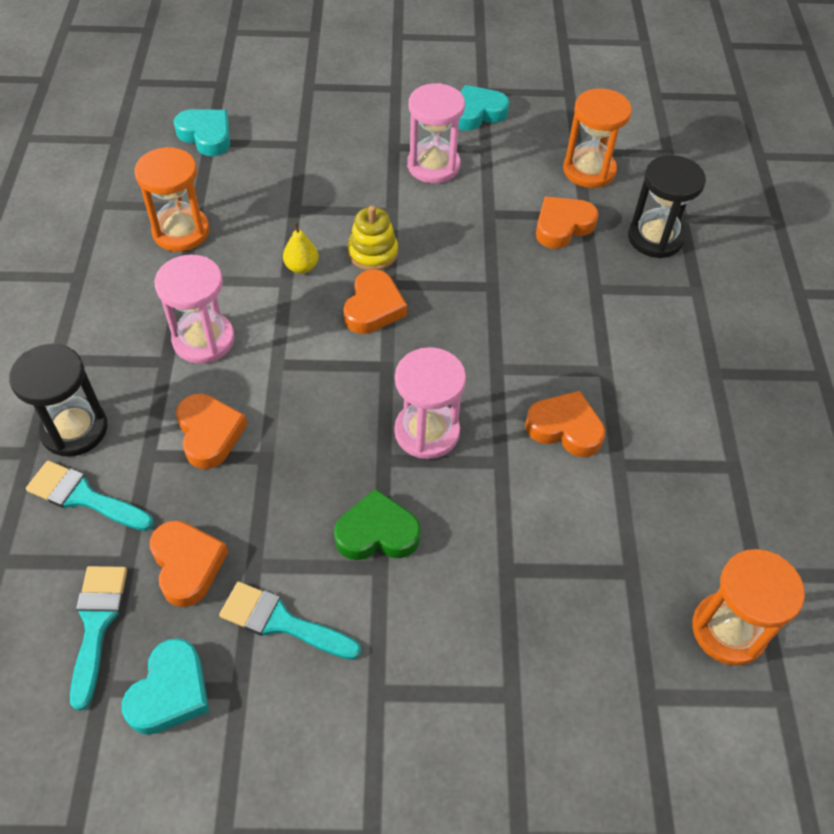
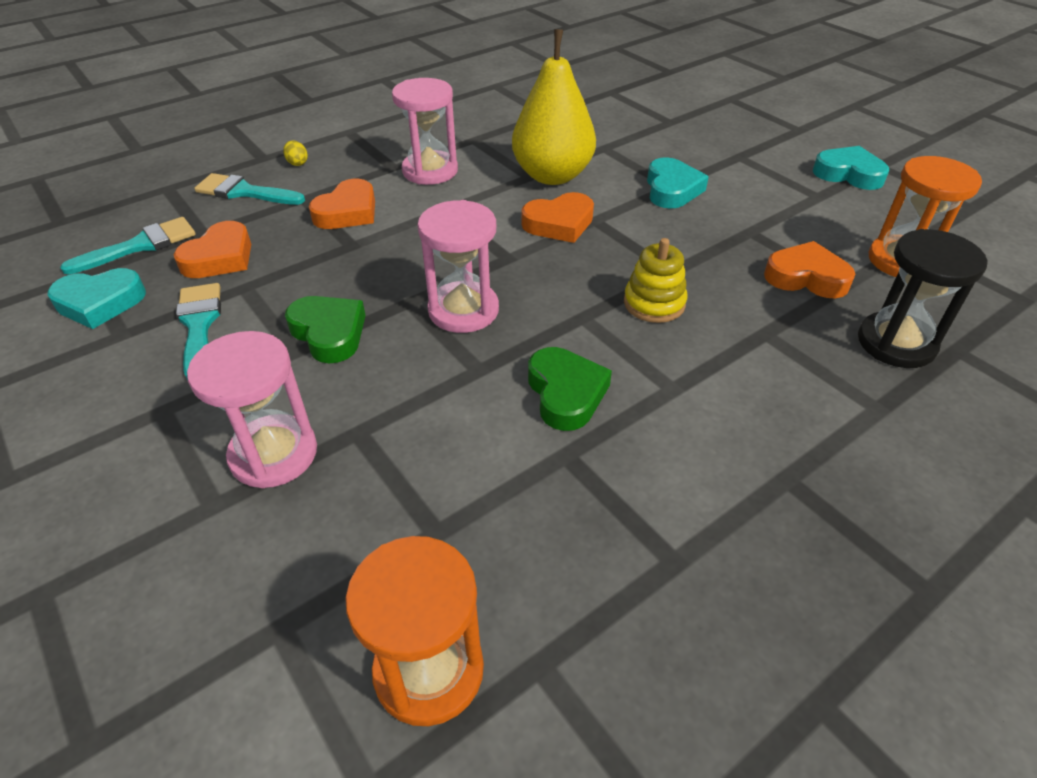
camera: 55 degrees right, 10 degrees down
black hourglass [9,344,108,457] -> yellow egg [283,140,308,166]
turquoise brush [26,460,154,531] -> turquoise brush turned 60 degrees counterclockwise [194,173,305,205]
orange hourglass [134,147,210,252] -> none
turquoise heart [174,109,230,156] -> turquoise heart moved to [647,157,709,209]
yellow pear [283,222,319,274] -> yellow pear [512,29,596,185], size x2.40
yellow stacking toy [348,205,398,270] -> yellow stacking toy moved to [624,238,688,323]
pink hourglass [407,83,465,183] -> pink hourglass moved to [187,331,317,488]
orange heart [525,391,605,457] -> green heart [528,347,612,431]

